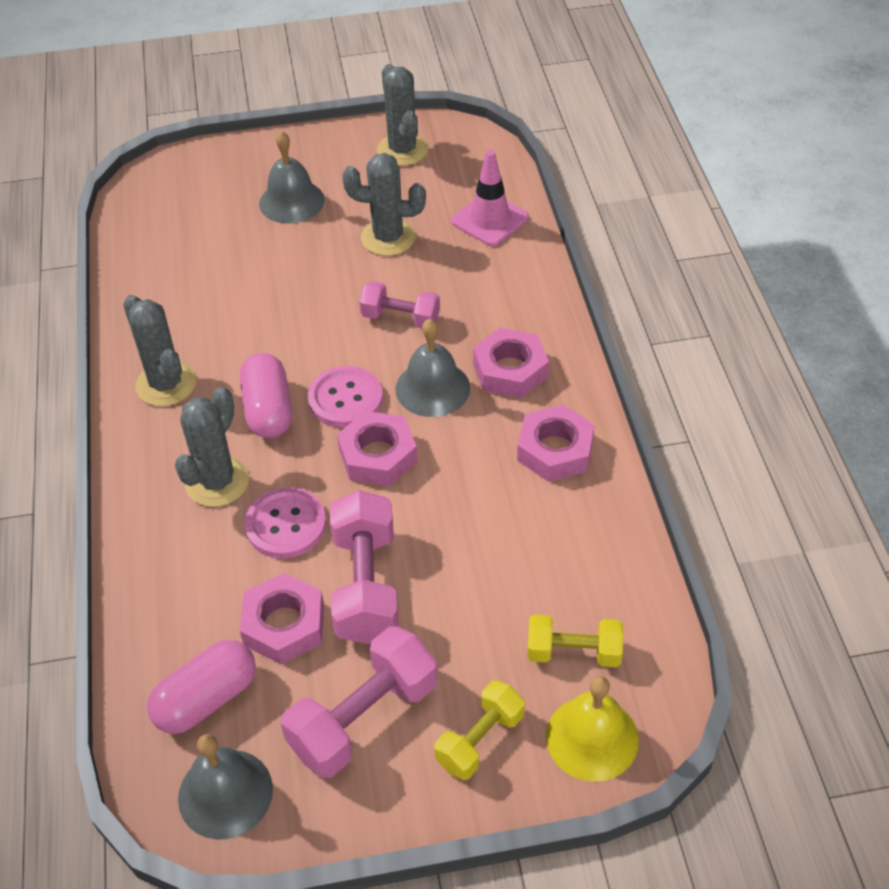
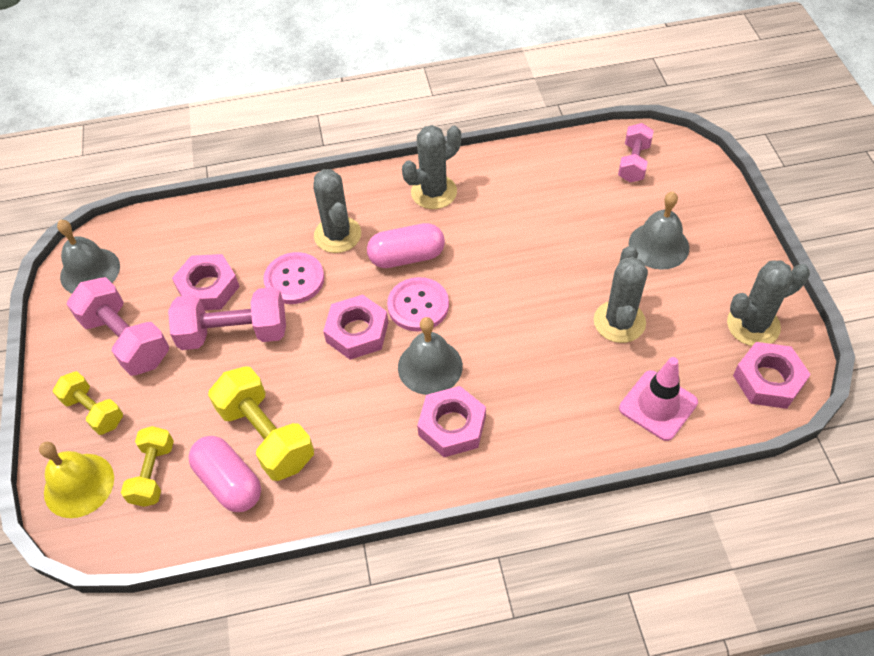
camera: 90 degrees right, 5 degrees up
pink capsule [147,640,256,734] -> pink capsule moved to [188,436,261,512]
grey cactus [175,387,249,507] -> grey cactus turned 45 degrees clockwise [313,169,361,253]
pink dumbbell [359,281,440,328] -> pink dumbbell moved to [618,123,654,182]
pink nut [517,404,595,482] -> pink nut moved to [733,342,811,409]
none -> yellow dumbbell [208,367,314,481]

